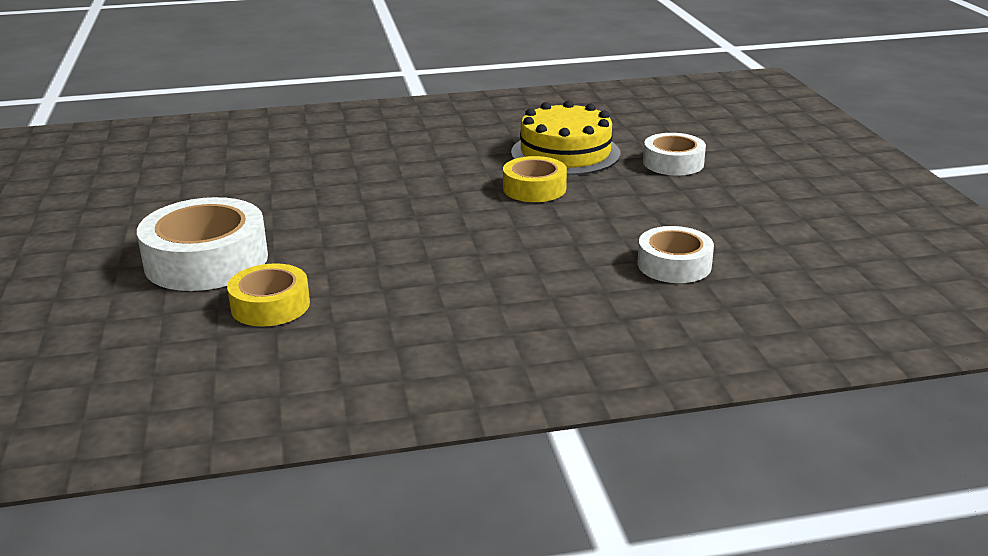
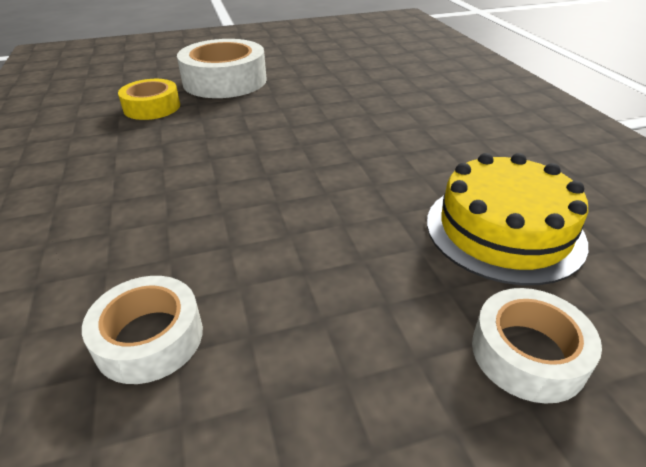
camera: 85 degrees right, 10 degrees up
yellow tape [503,156,567,202] -> none

